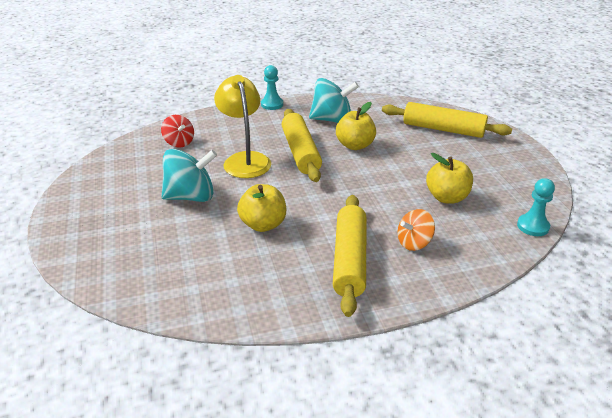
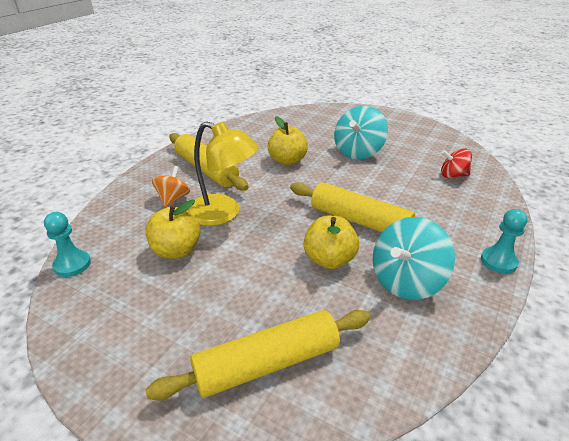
camera: 135 degrees right, 0 degrees up
yellow lamp [214,75,271,178] -> yellow lamp moved to [186,121,259,226]

